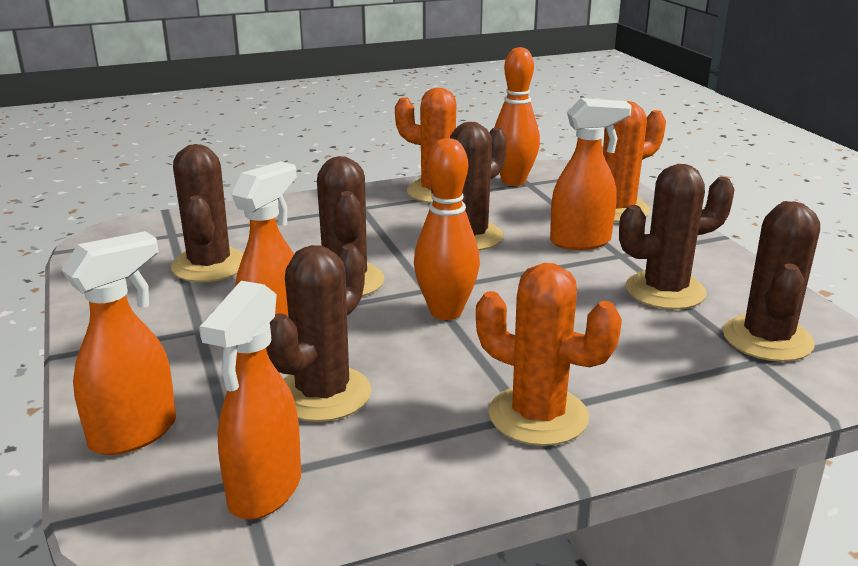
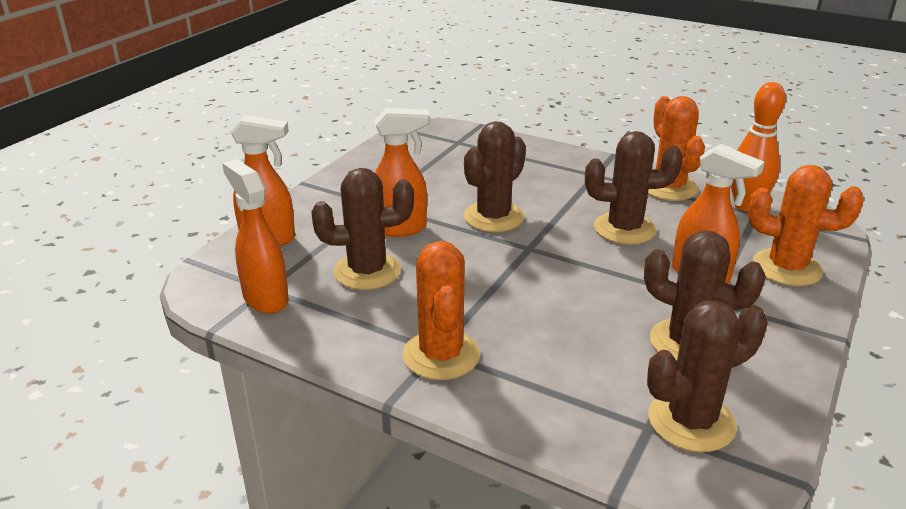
camera: 50 degrees right, 5 degrees up
brown cactus [171,144,244,282] -> none
orange spray bottle [199,281,301,520] -> orange spray bottle turned 75 degrees clockwise [222,159,289,314]
orange bowling pin [414,138,480,320] -> none

